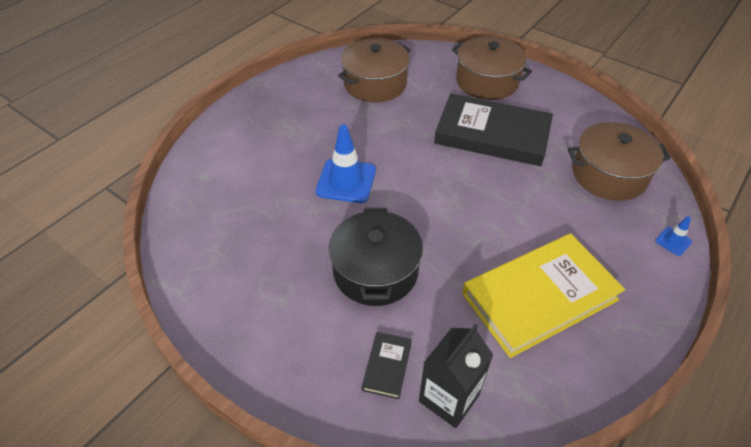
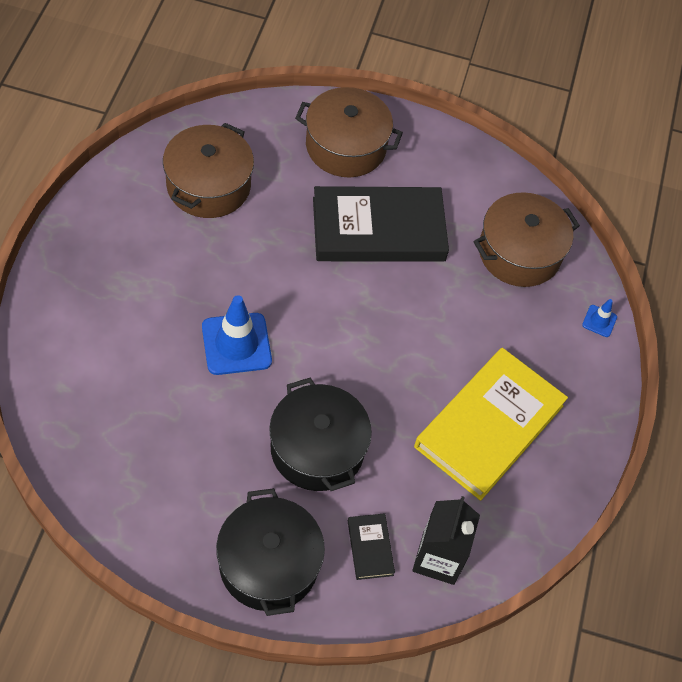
camera: 30 degrees left, 10 degrees up
none -> black pot [216,488,325,616]

